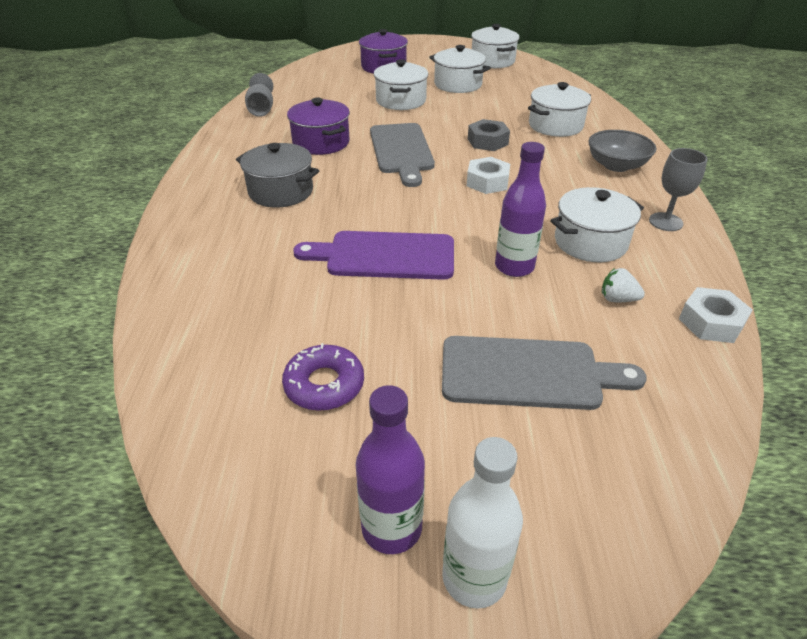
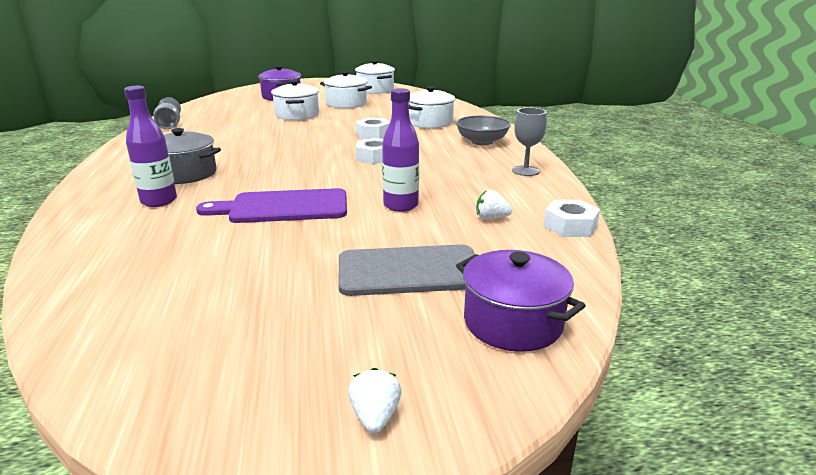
camera: 10 degrees left, 15 degrees down
purple donut [282,343,364,411] -> none
purple pot [287,98,350,155] -> purple pot moved to [456,250,586,352]
purple bottle [356,385,425,554] -> purple bottle moved to [124,86,177,207]
grey cutting board [370,123,435,187] -> none
white bottle [442,437,523,609] -> white strawberry [348,368,402,433]
grey nut [468,119,510,151] -> white nut [356,118,390,139]
white pot [550,187,644,262] -> none

